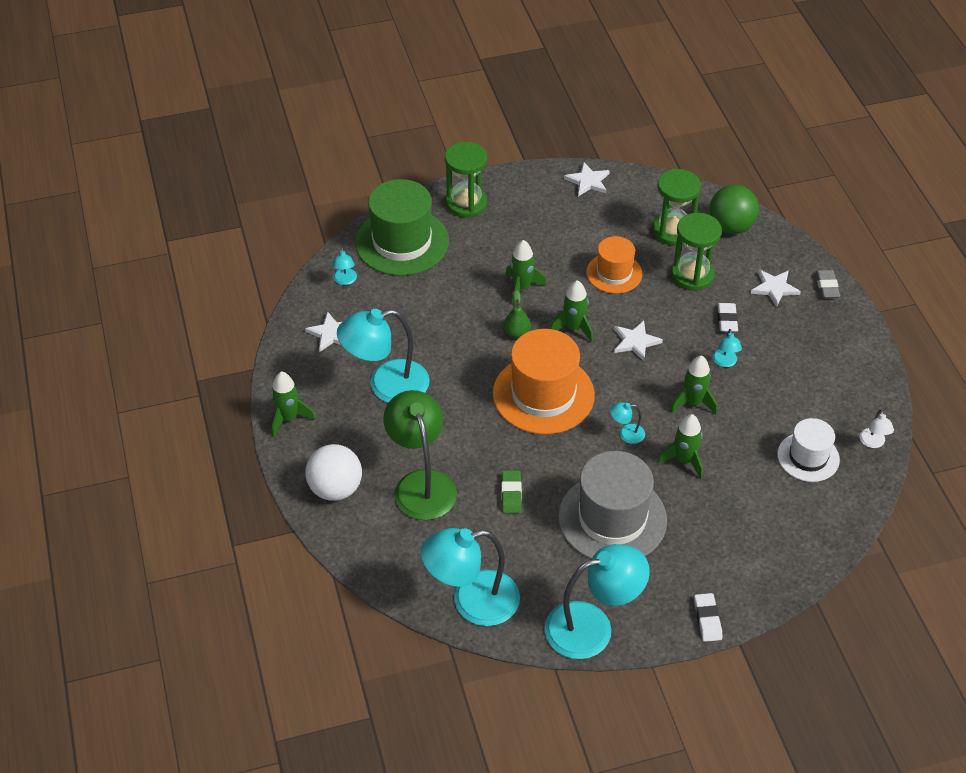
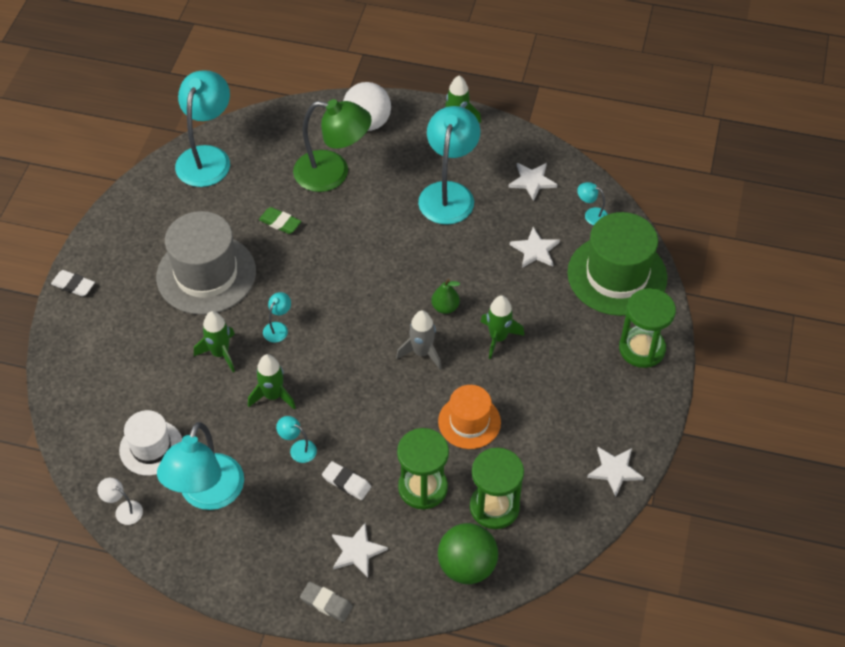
camera: 120 degrees right, 5 degrees up
orange hat [493,329,595,434] -> none
turquoise lamp [544,544,650,659] -> turquoise lamp moved to [157,422,244,510]
green rocket [550,280,593,342] -> grey rocket [396,310,442,369]
white star [614,320,663,361] -> white star moved to [510,227,560,268]

